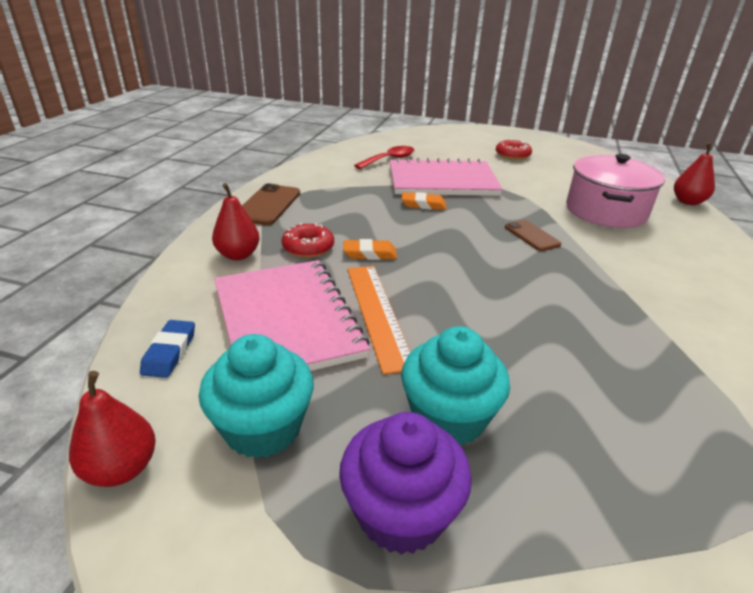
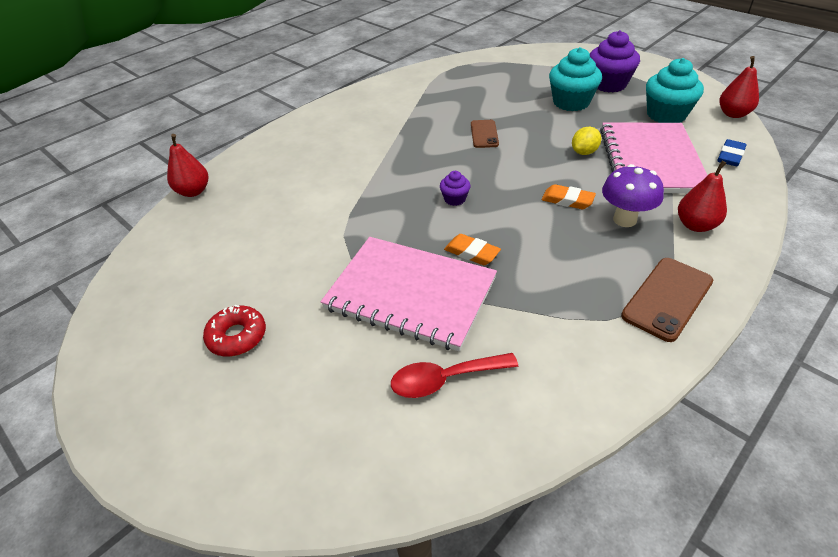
camera: 150 degrees left, 10 degrees up
red donut [282,223,334,258] -> purple mushroom [602,164,664,227]
orange ruler [347,266,410,375] -> yellow lemon [572,127,601,155]
brown phone [505,220,561,251] -> brown phone moved to [471,120,499,148]
pink pot [566,154,665,228] -> none
none -> purple cupcake [440,171,470,206]

